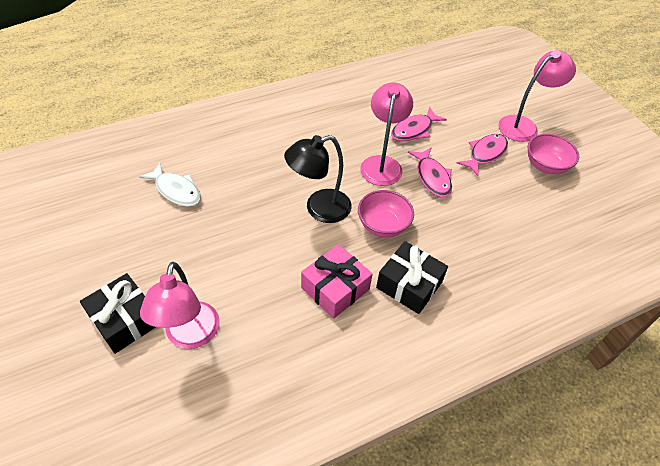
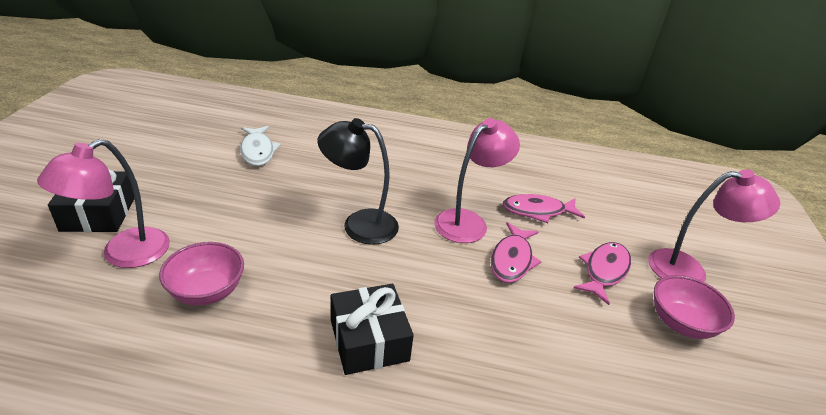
camera: 35 degrees right, 15 degrees down
pink gift [301,244,373,319] -> none
pink bowl [358,190,414,237] -> pink bowl moved to [159,242,244,306]
pink fish [457,134,508,176] -> pink fish turned 45 degrees counterclockwise [573,242,631,305]

